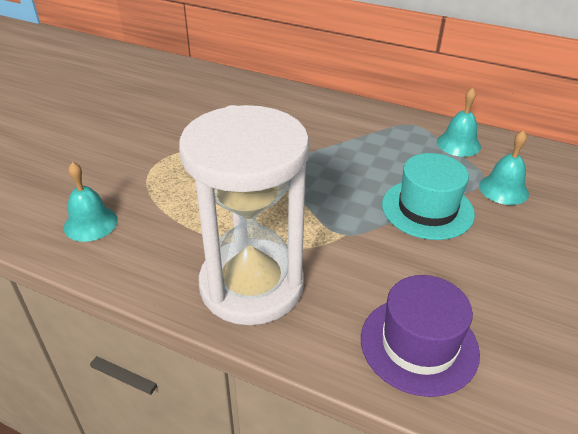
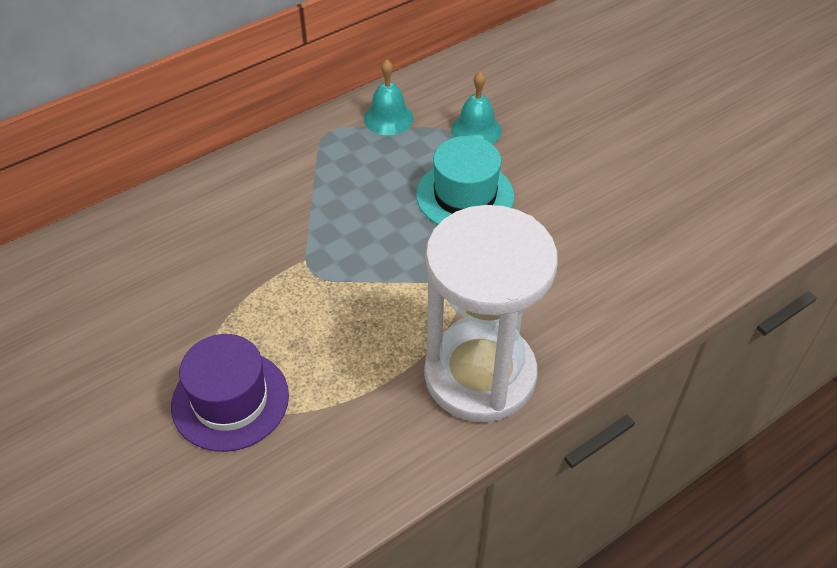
camera: 60 degrees left, 10 degrees up
turquoise bell [64,162,118,242] -> none
purple hat [361,275,480,397] -> purple hat moved to [171,334,289,452]

